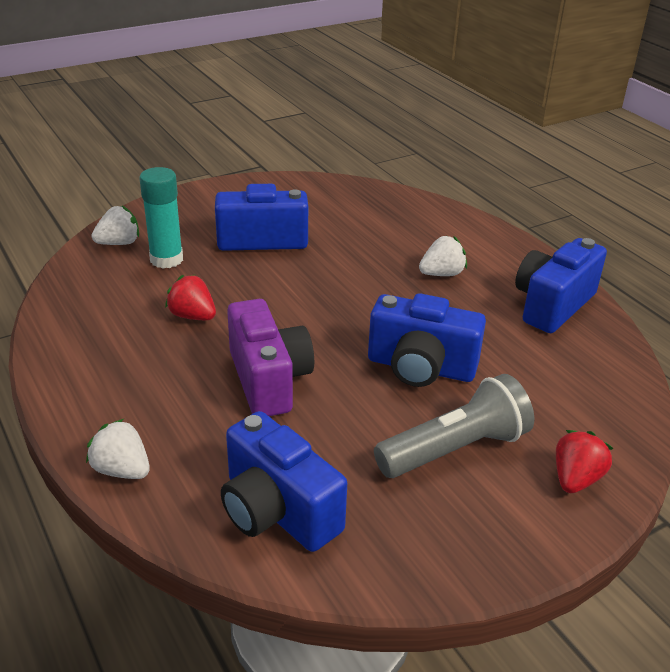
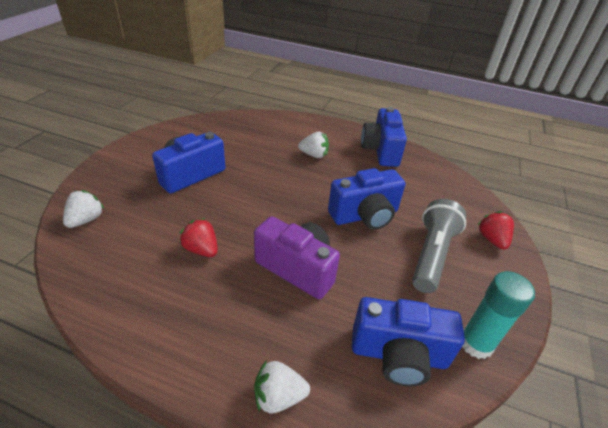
camera: 40 degrees left, 5 degrees up
turquoise glue stick [139,167,183,269] -> turquoise glue stick moved to [462,271,535,359]
red strawberry [165,275,216,320] -> red strawberry turned 45 degrees clockwise [179,218,218,257]
white strawberry [419,236,467,276] -> white strawberry turned 75 degrees clockwise [298,132,329,158]

